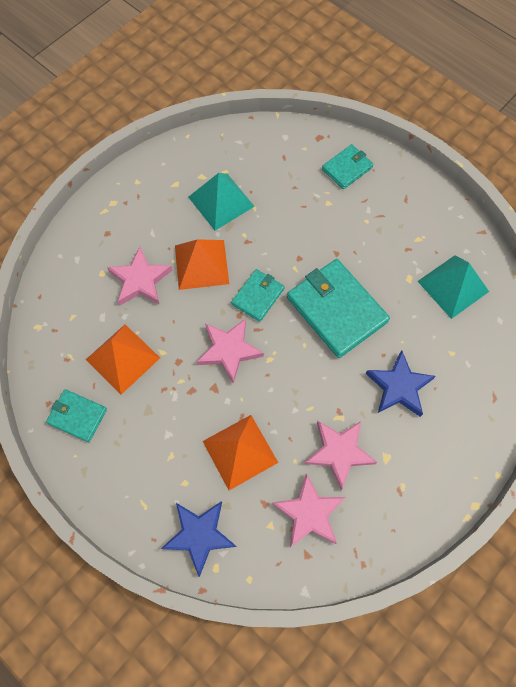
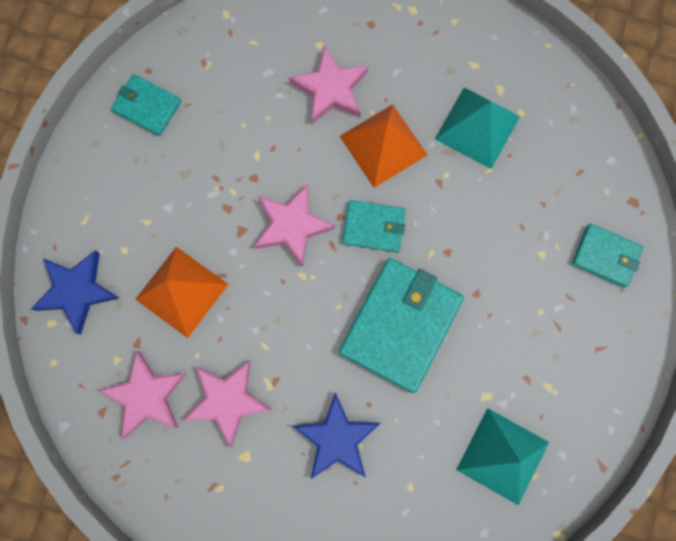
camera: 65 degrees right, 10 degrees up
turquoise wallet [46,389,107,442] -> turquoise wallet turned 60 degrees counterclockwise [111,74,181,136]
orange pyramid [86,325,160,395] -> none

